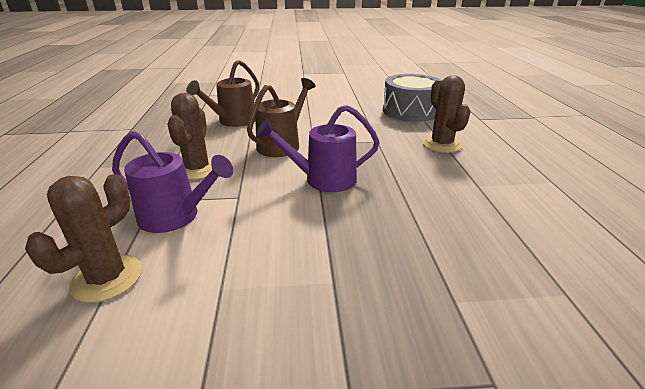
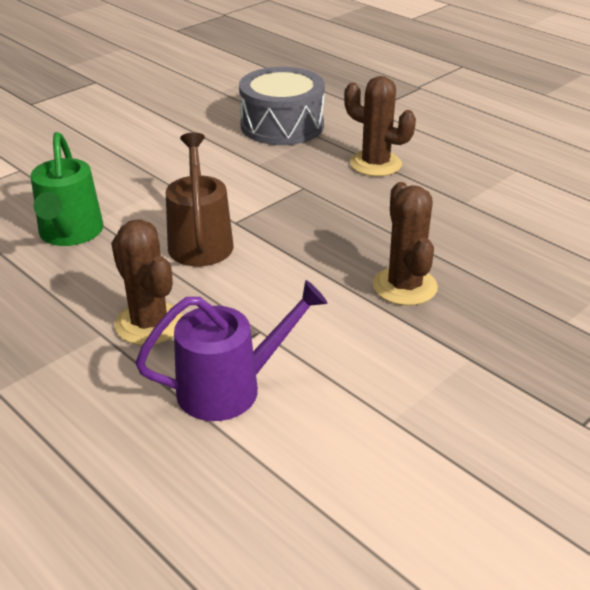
camera: 40 degrees left, 5 degrees up
brown cactus [25,174,142,303] -> brown cactus moved to [373,182,438,306]
brown watering can [186,60,259,127] -> green watering can [31,132,104,246]
purple watering can [256,105,380,192] -> none

